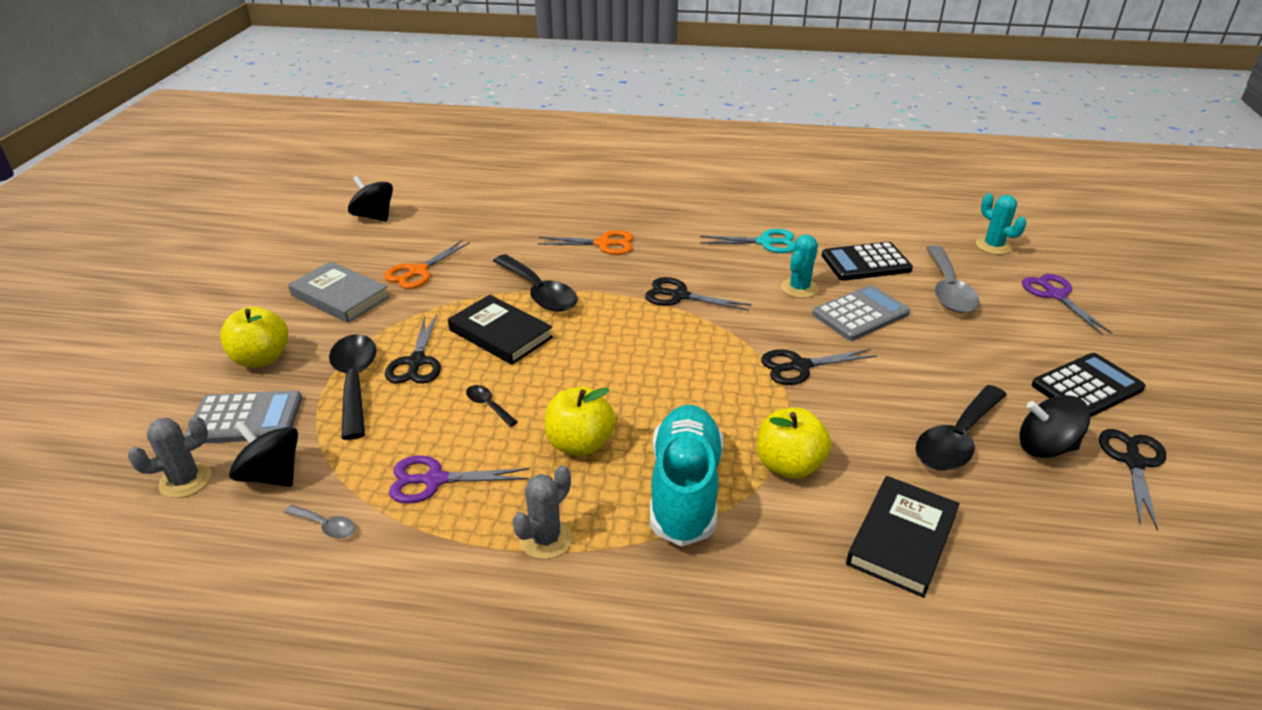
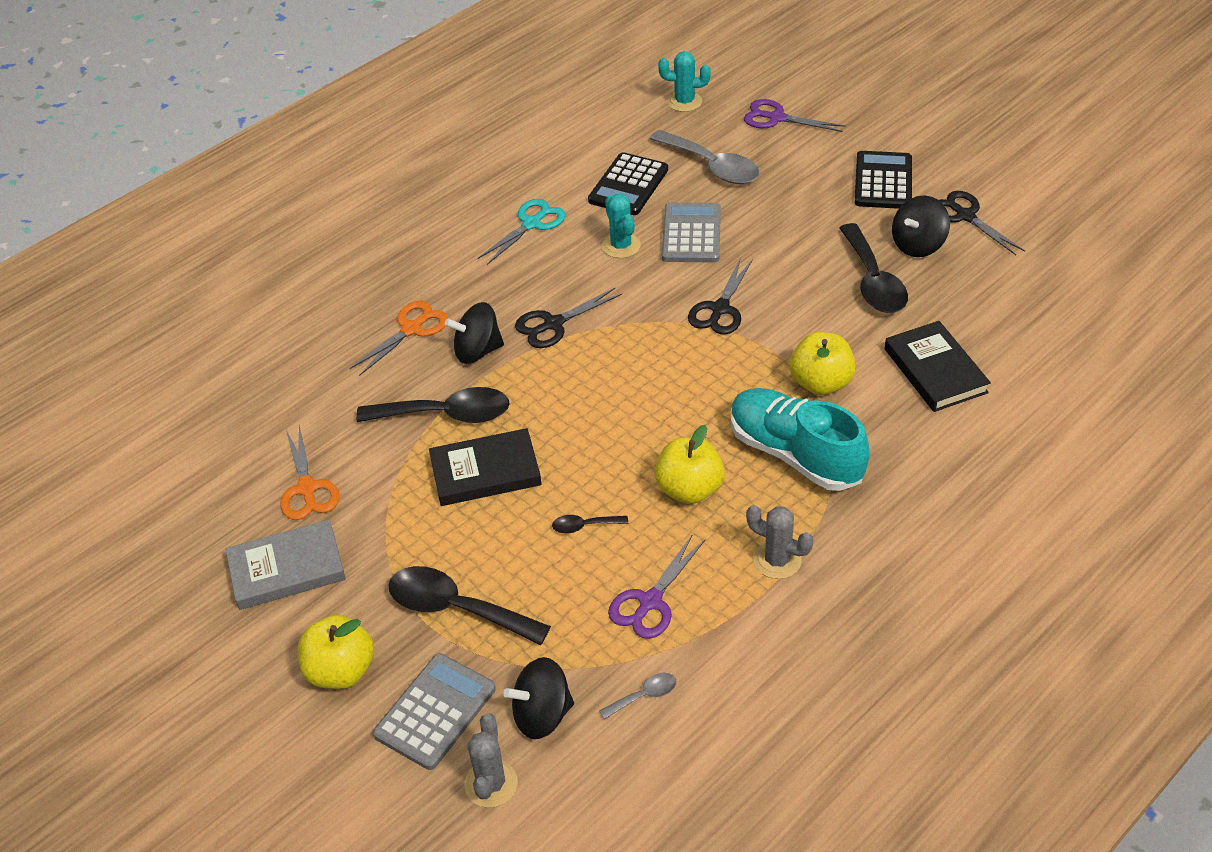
camera: 50 degrees left, 10 degrees up
black spinning top [348,176,393,222] -> black spinning top moved to [445,302,504,364]
black scissors [385,314,441,384] -> none
grey cactus [512,465,572,559] -> grey cactus turned 45 degrees counterclockwise [746,505,813,579]

